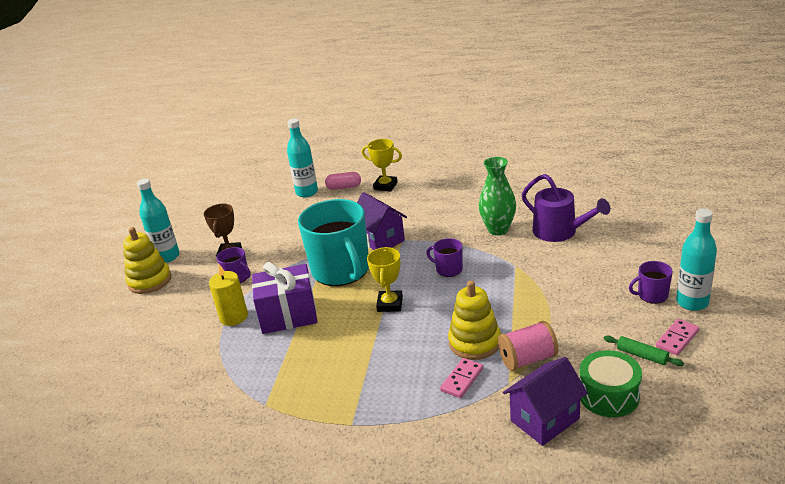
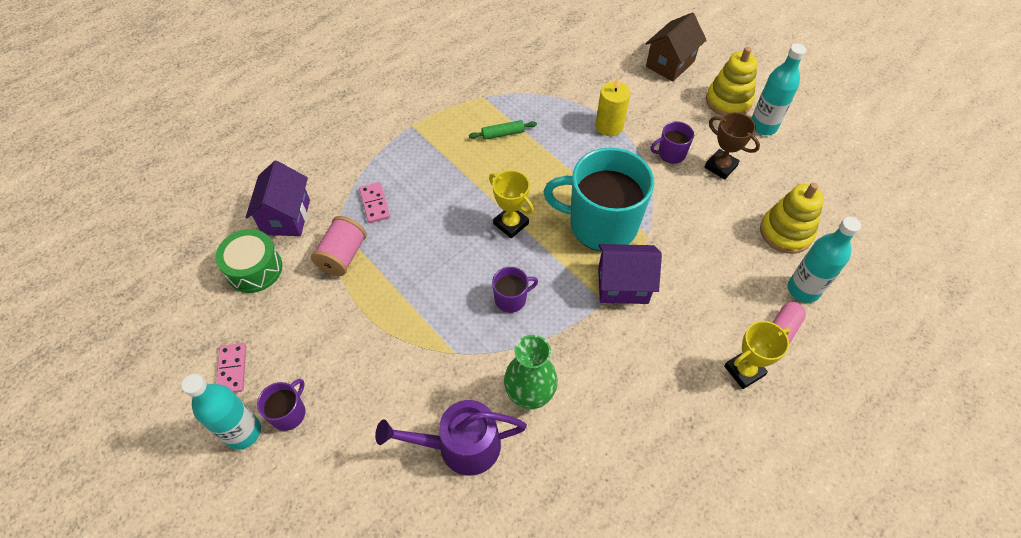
camera: 125 degrees right, 25 degrees up
purple gift [252,262,317,334] -> none
yellow stacking toy [448,281,501,360] -> yellow stacking toy moved to [760,183,824,254]
green rolling pin [604,336,684,366] -> green rolling pin moved to [469,120,537,140]
none -> brown house [645,12,706,82]

